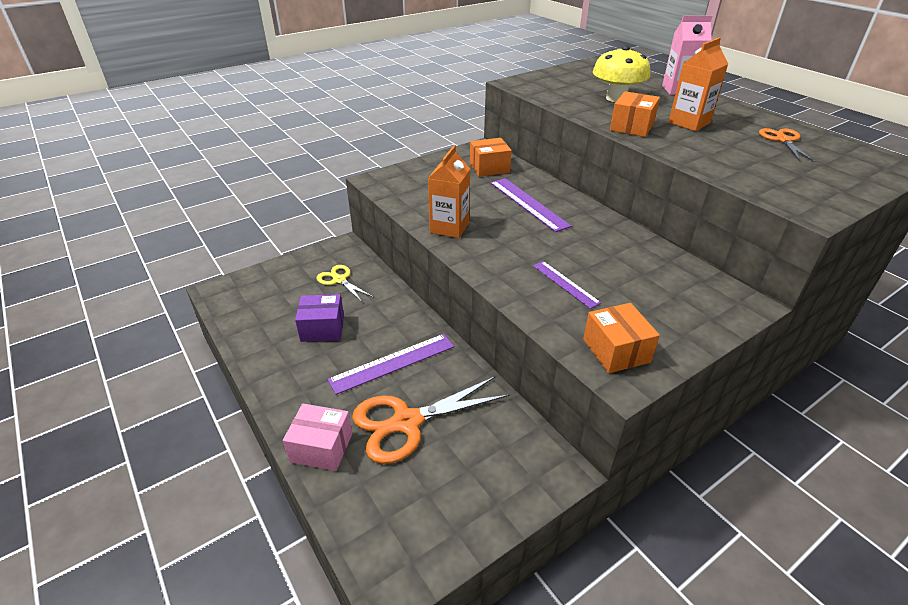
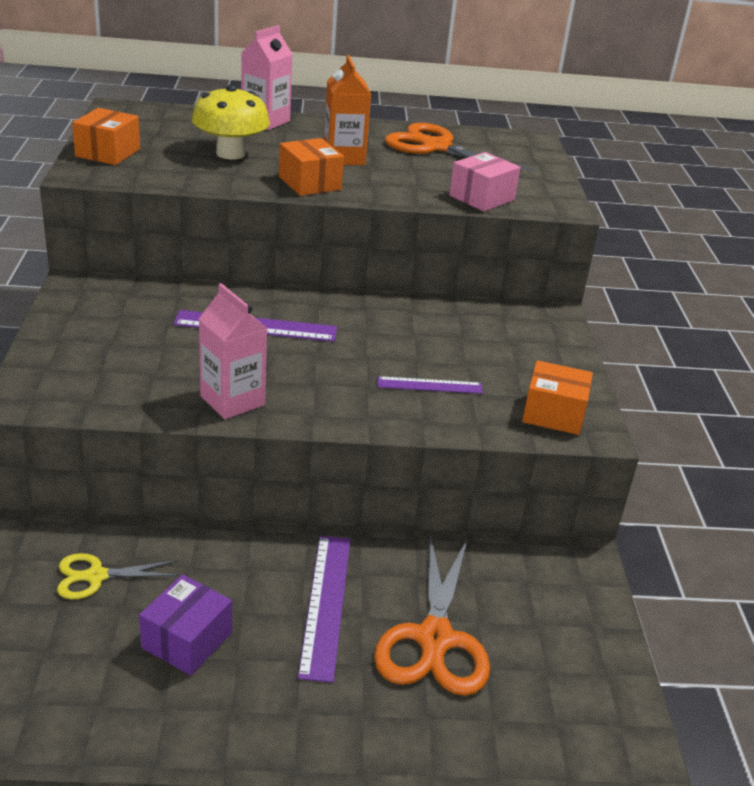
camera: 60 degrees left, 5 degrees down
pink box [283,404,352,471] -> pink box moved to [449,152,521,211]
orange carton [428,145,470,238] -> pink carton [199,283,268,419]
orange box [470,138,512,177] -> orange box moved to [72,108,140,165]
orange scissors [759,128,815,162] -> orange scissors [385,123,535,178], size x1.78

